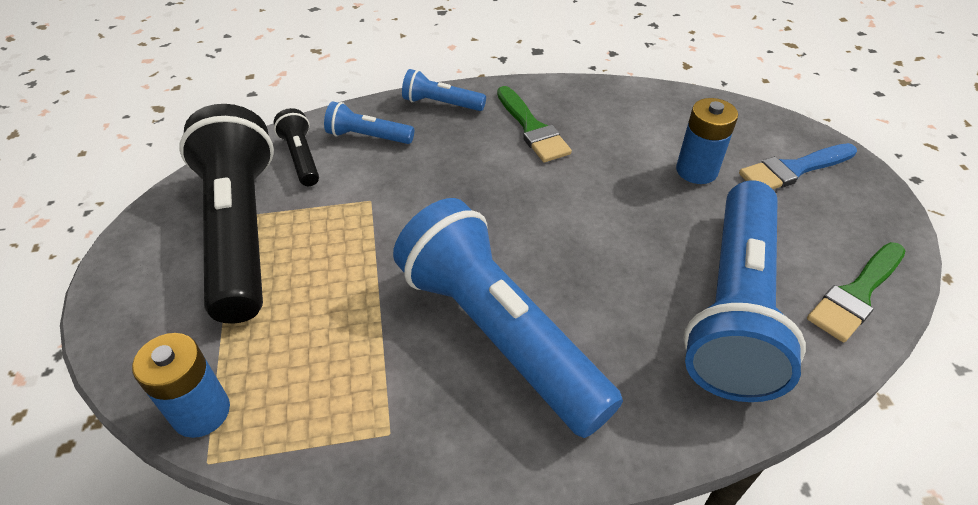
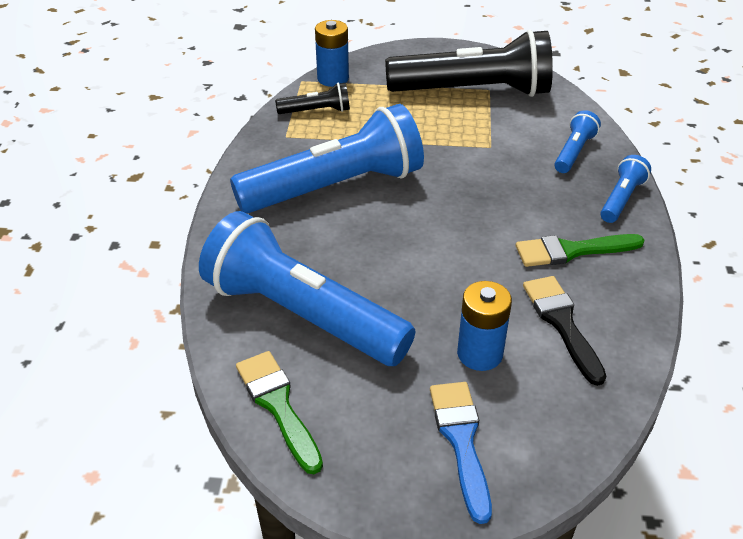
camera: 105 degrees right, 5 degrees down
black flashlight [273,108,319,186] -> black flashlight moved to [275,83,350,114]
none -> black brush [523,276,607,386]

